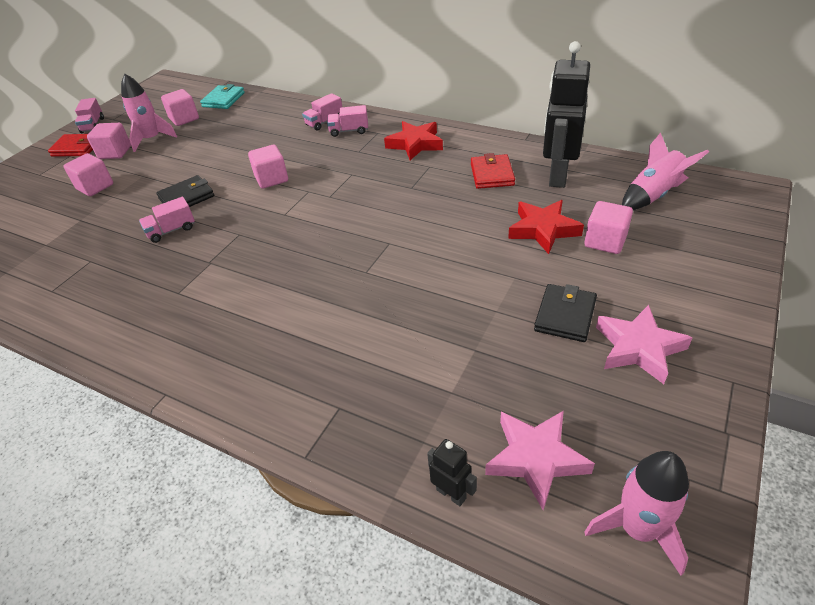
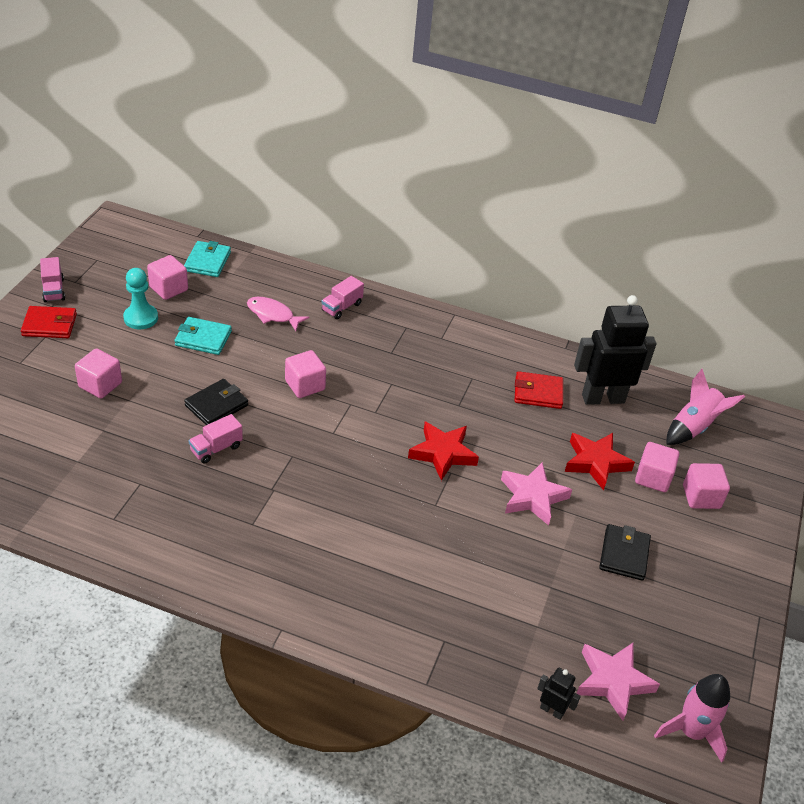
camera: 15 degrees left, 0 degrees up
pink cube [87,123,131,159] -> pink cube moved to [683,463,730,509]
pink rocket [121,74,177,152] -> turquoise pawn [123,268,158,329]
pink truck [327,105,368,137] -> none
red star [384,121,443,160] -> red star moved to [408,421,479,481]
red wallet [471,153,515,189] -> red wallet turned 75 degrees counterclockwise [515,371,563,409]
black robot [543,41,590,188] -> black robot turned 75 degrees clockwise [574,295,656,405]
pink star [596,305,693,384] -> pink star moved to [501,462,572,526]
none -> turquoise wallet [175,317,232,355]
none -> pink fish [247,297,309,331]

